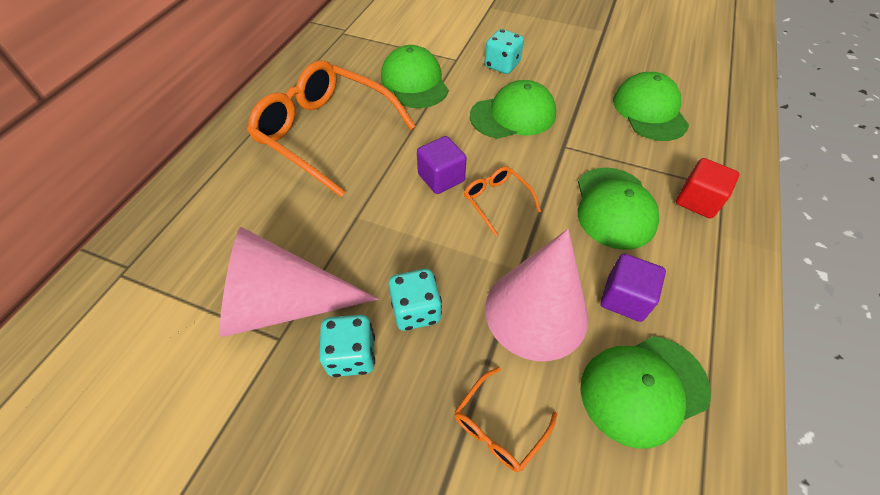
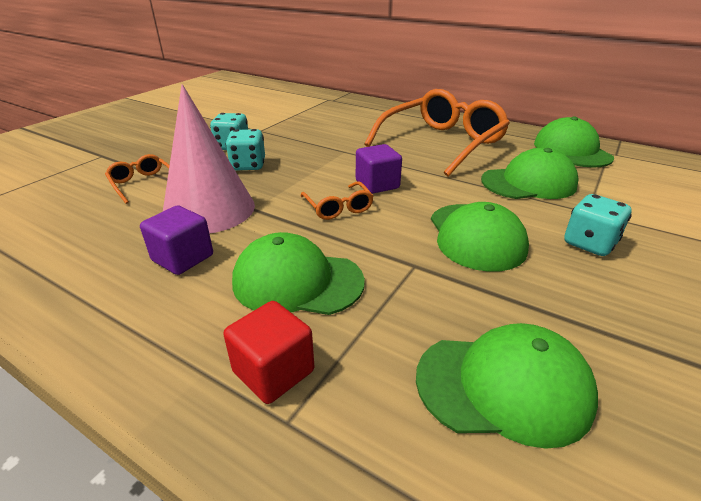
camera: 100 degrees right, 20 degrees down
pink cone [220,227,378,337] -> none
orange glasses [464,166,541,236] -> orange glasses turned 90 degrees clockwise [301,181,374,220]
green cap [580,336,711,449] -> green cap moved to [534,117,614,168]

